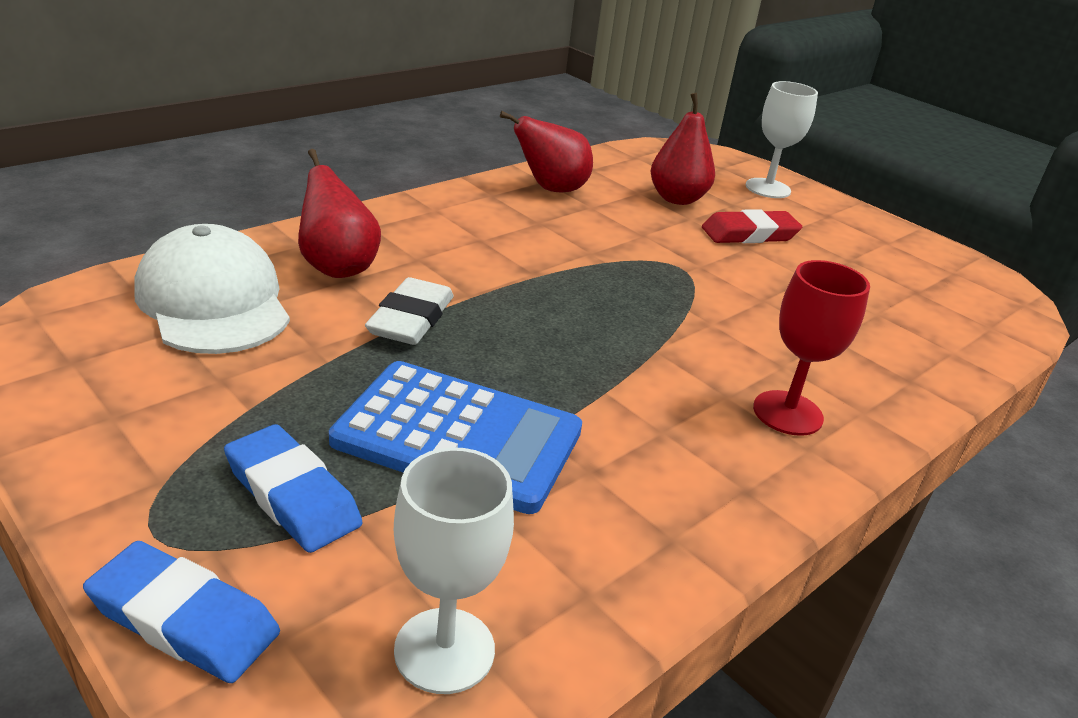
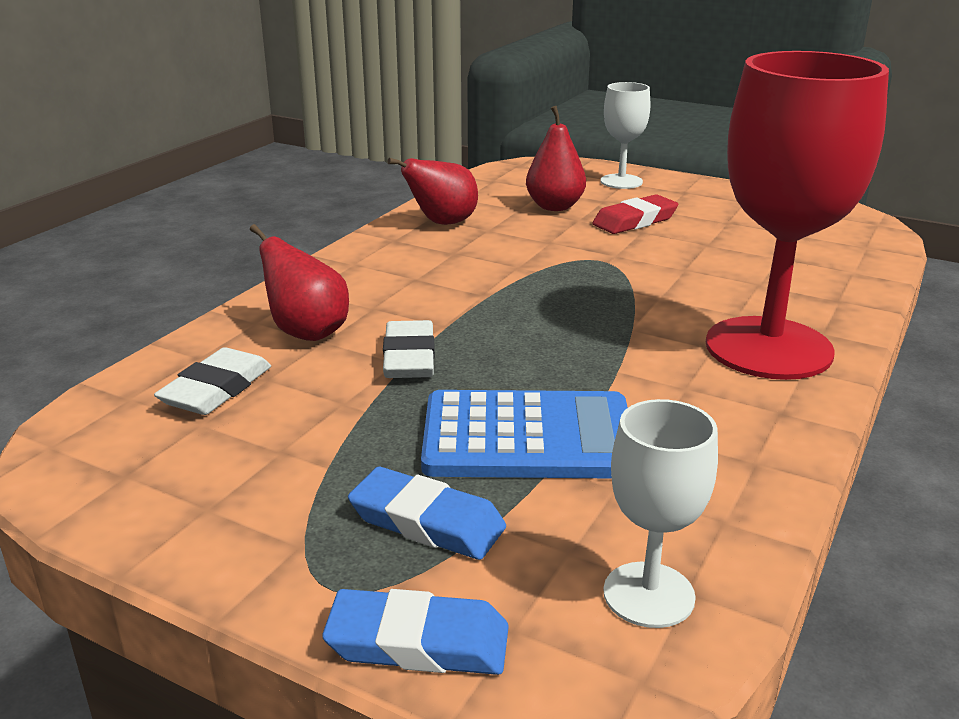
camera: 15 degrees left, 5 degrees down
white cap [134,224,290,354] -> white eraser [154,347,271,415]
red goblet [753,260,870,436] -> red goblet [706,51,889,380], size x2.01

